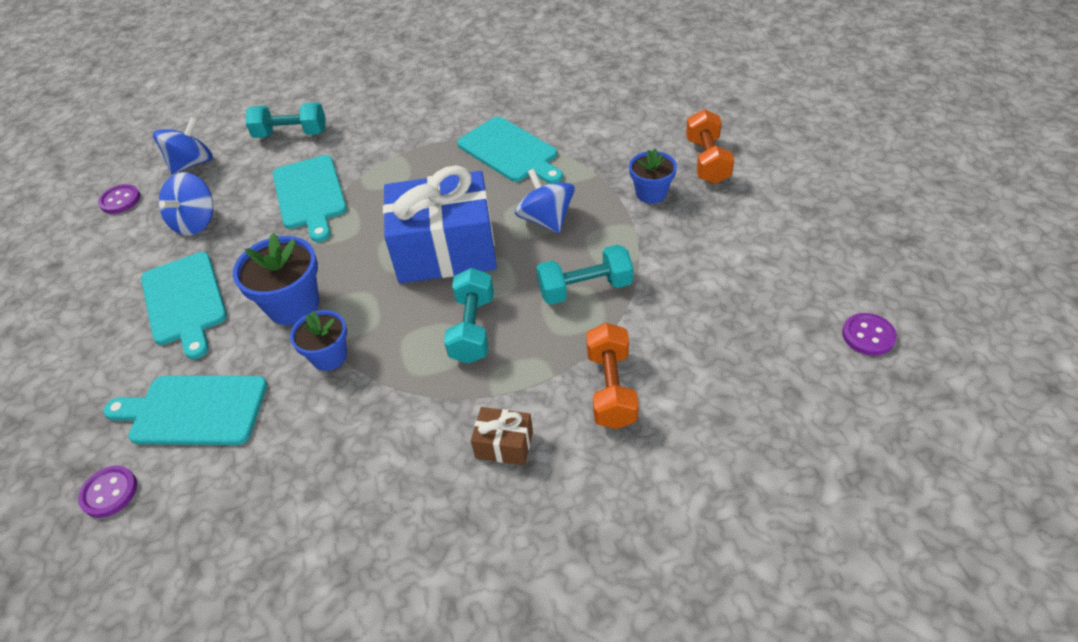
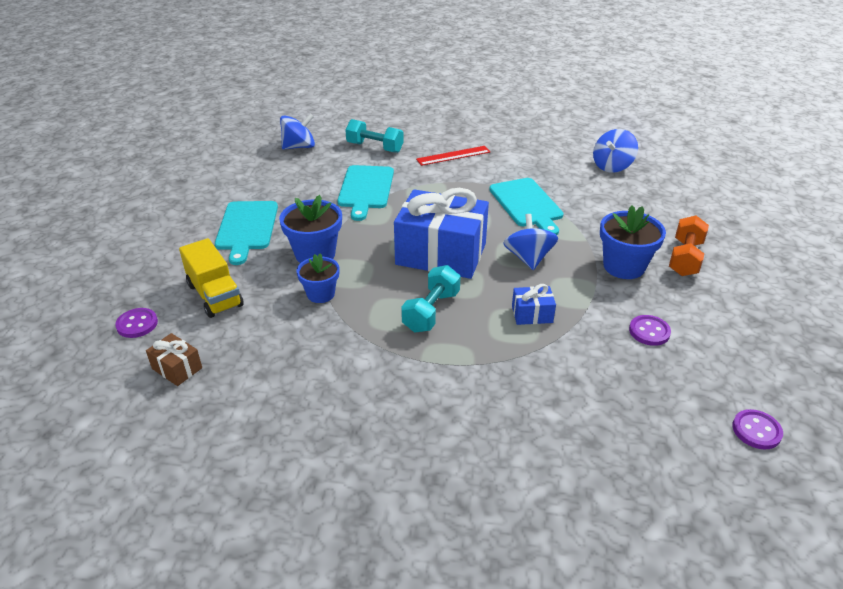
camera: 20 degrees right, 10 degrees down
purple button [98,184,140,214] -> purple button moved to [629,315,671,346]
turquoise cutting board [103,376,267,445] -> yellow truck [179,238,244,318]
blue spinning top [159,172,213,236] -> blue spinning top moved to [593,129,638,173]
brown gift [471,407,533,465] -> brown gift moved to [146,333,202,386]
turquoise dumbbell [536,245,634,305] -> blue gift [512,284,556,325]
orange dumbbell [586,323,639,429] -> none
blue flower pot [629,148,677,204] -> blue flower pot [600,205,666,279], size x1.54
none -> red ruler [416,146,490,166]

